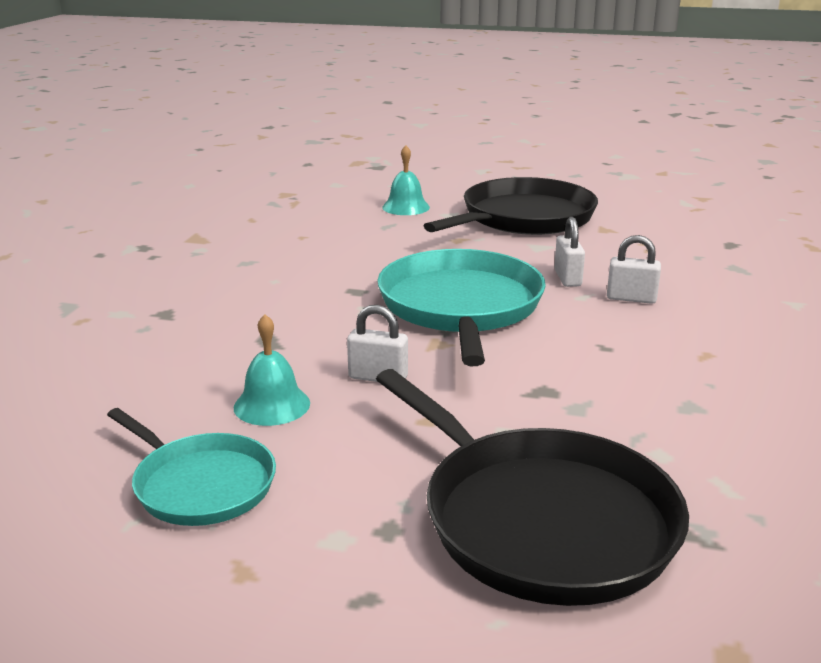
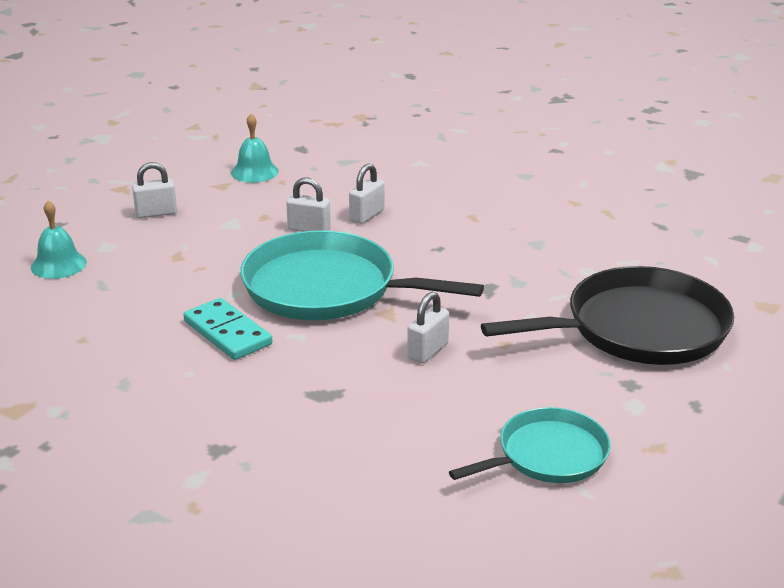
camera: 70 degrees left, 5 degrees up
turquoise bell [234,314,310,426] -> turquoise bell moved to [231,114,279,183]
black pan [424,177,598,235] -> white padlock [132,162,177,218]
none -> turquoise domino [183,298,272,360]

